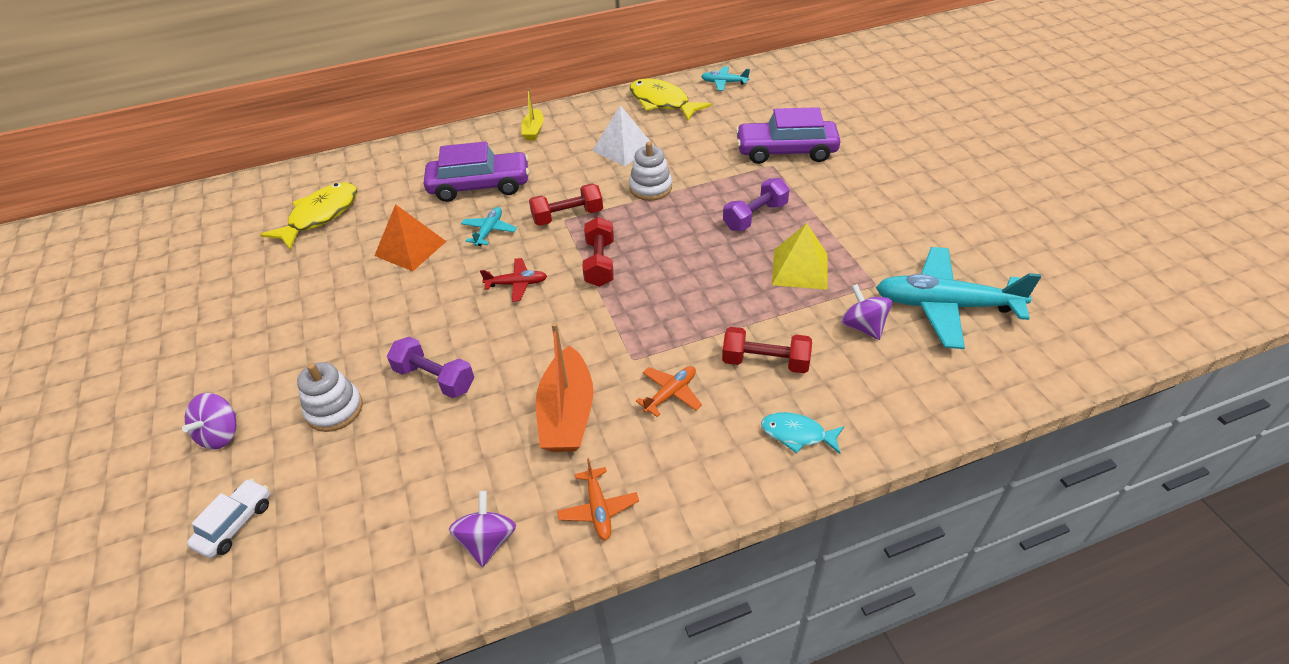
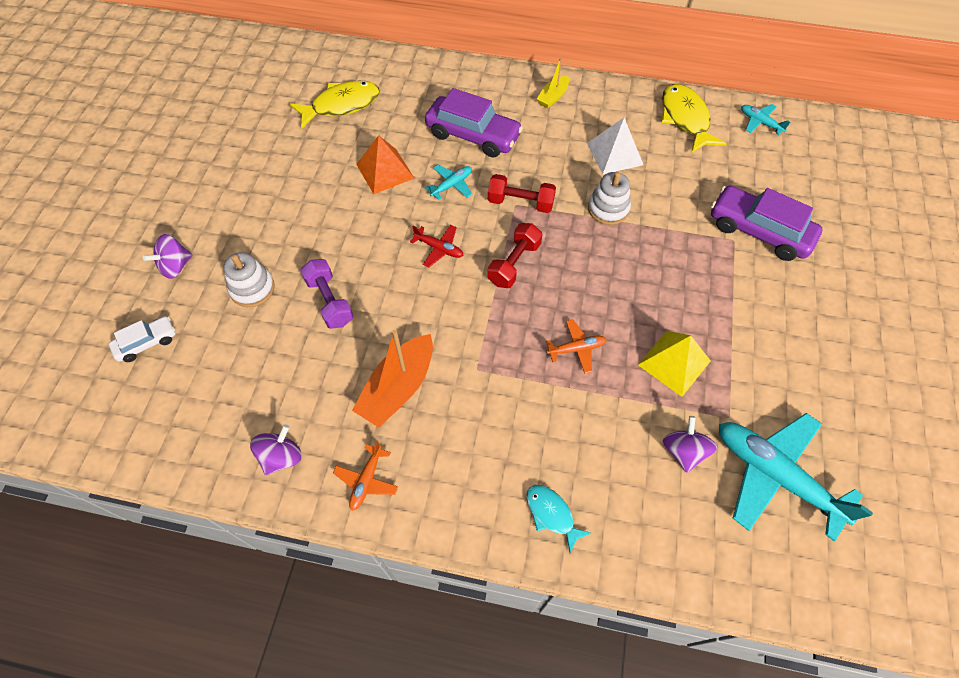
camera: 30 degrees right, 15 degrees up
orange plane [636,366,702,417] -> orange plane moved to [546,319,607,374]
red dumbbell [722,327,812,373] -> none
purple dumbbell [723,178,790,231] -> none

